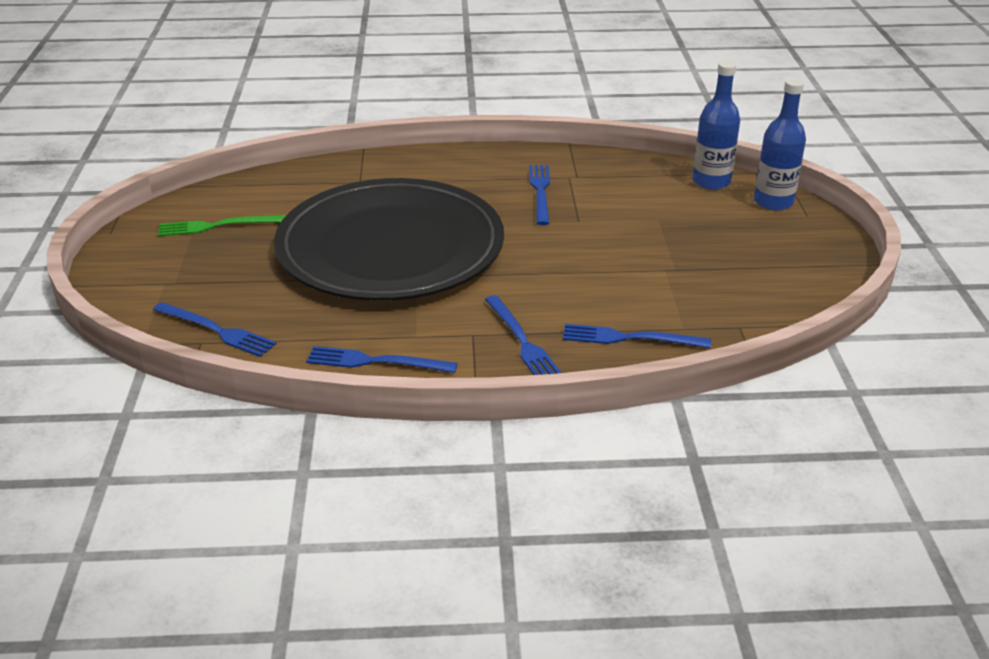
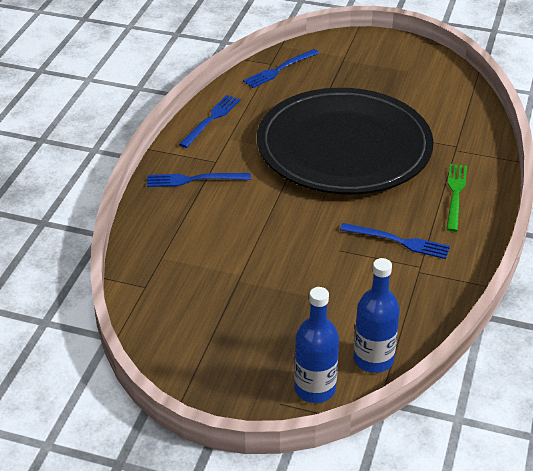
camera: 110 degrees right, 5 degrees up
green fork [158,215,286,236] -> green fork moved to [446,164,467,232]
blue fork [563,324,711,348] -> none

